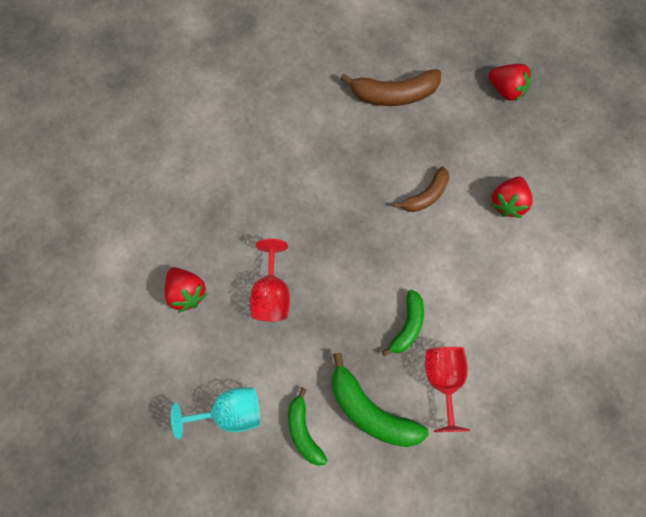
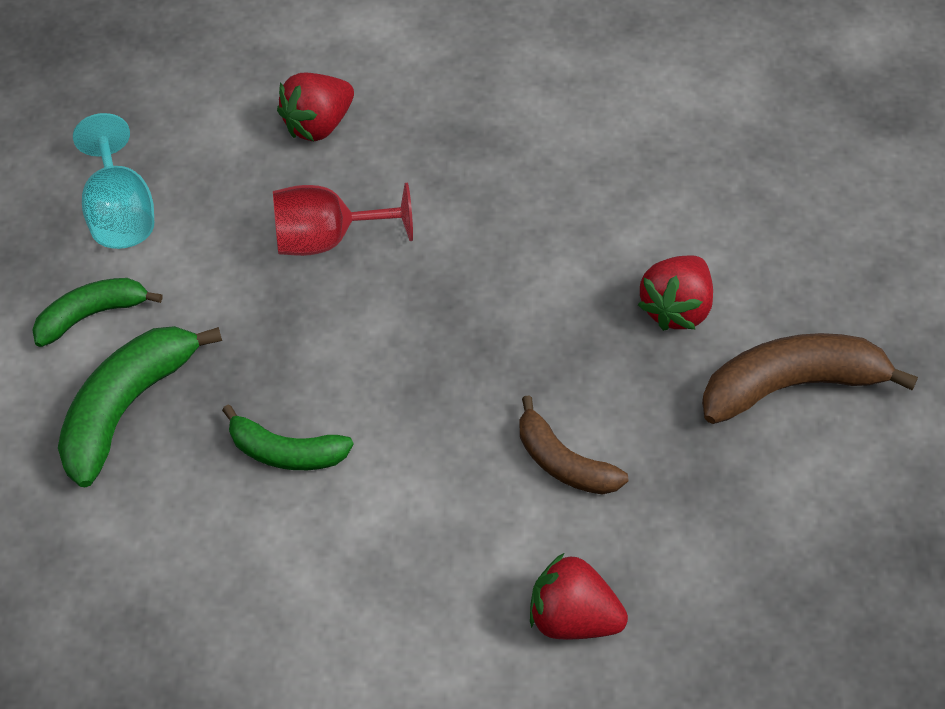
camera: 85 degrees right, 15 degrees down
brown banana [340,69,441,106] -> brown banana turned 90 degrees clockwise [702,333,918,424]
red goblet [425,347,470,432] -> none
red strawberry [489,64,532,101] -> red strawberry moved to [638,256,713,331]

